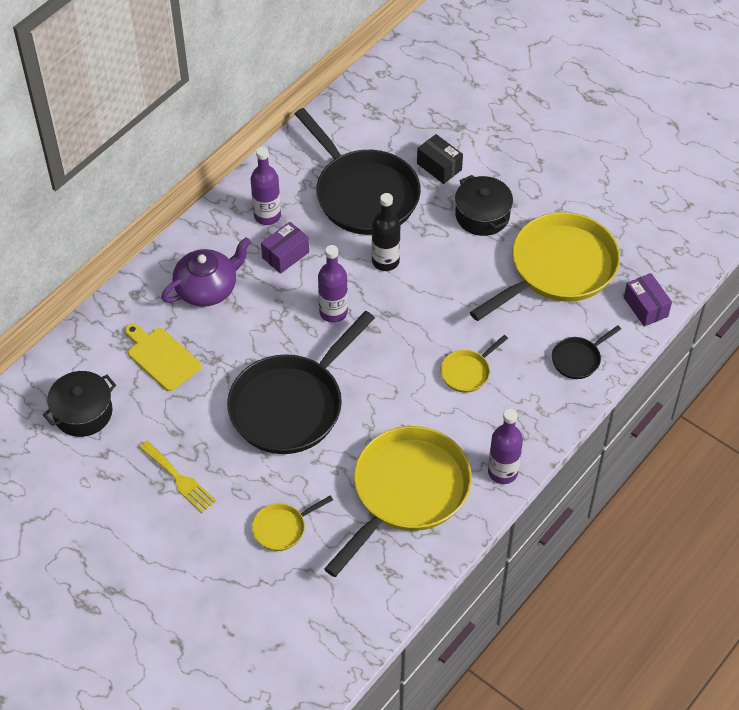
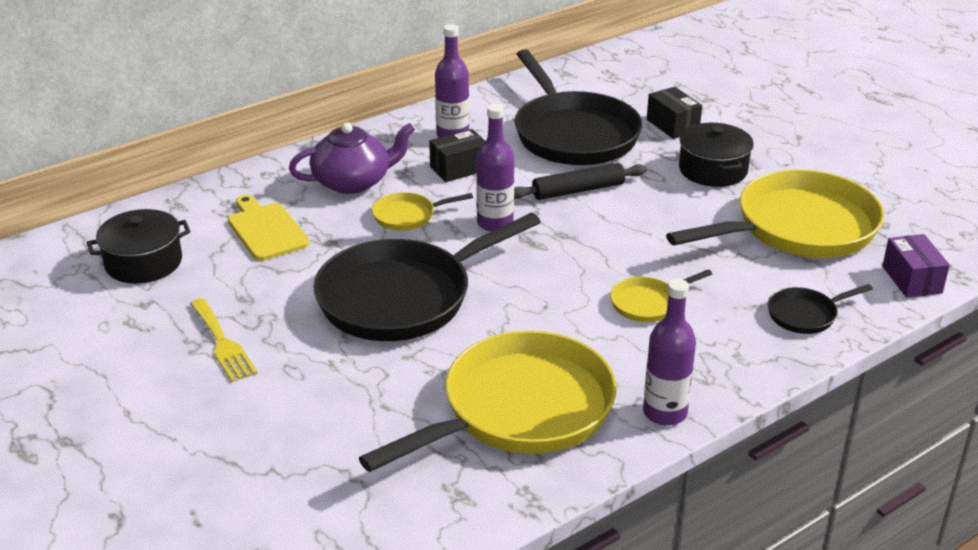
camera: 15 degrees right, 20 degrees down
yellow pan [252,495,333,551] -> yellow pan moved to [372,192,473,231]
purple box [261,222,309,274] -> black box [429,129,485,182]
black bottle [372,193,400,271] -> black rolling pin [514,163,647,200]

